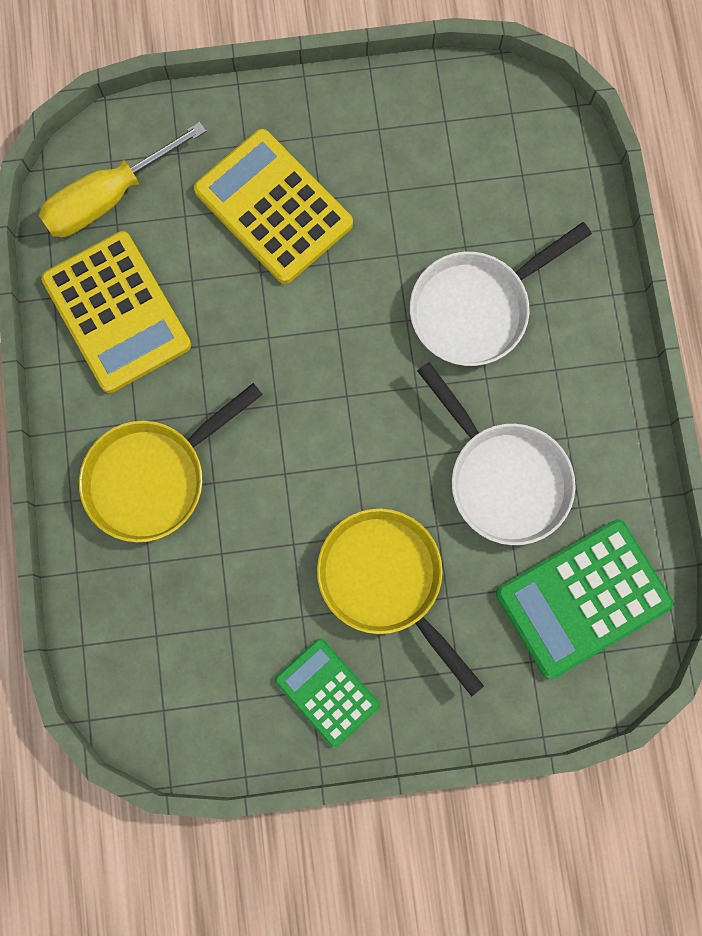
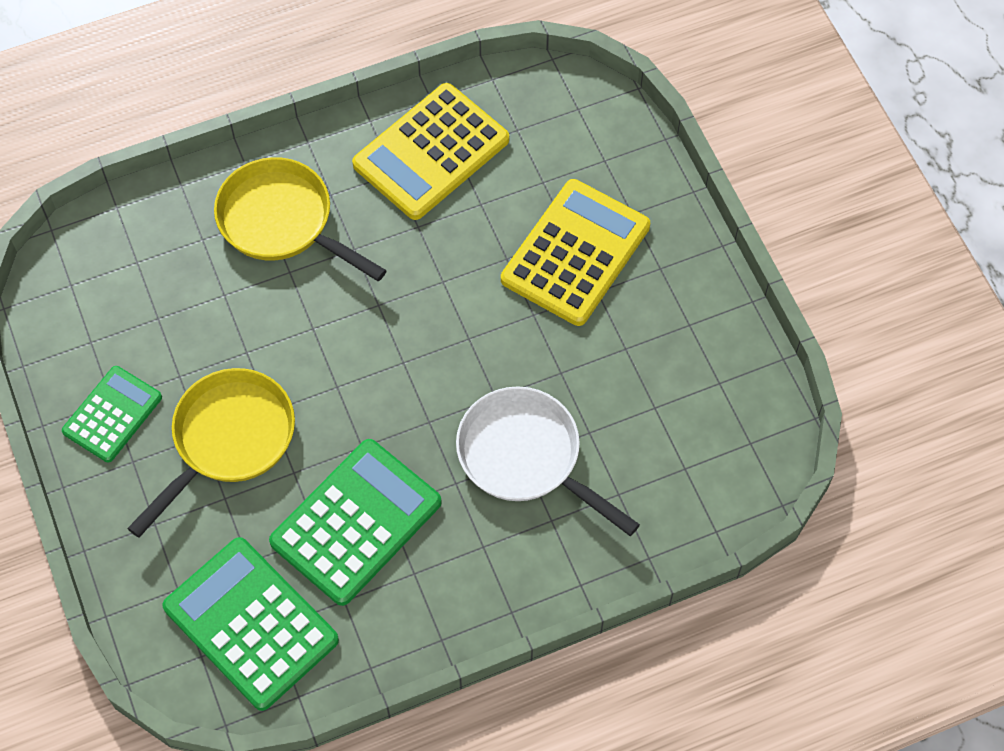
camera: 75 degrees right, 15 degrees down
yellow screwdriver [39,122,207,237] -> none
white pan [417,362,576,545] -> green calculator [269,439,442,606]

